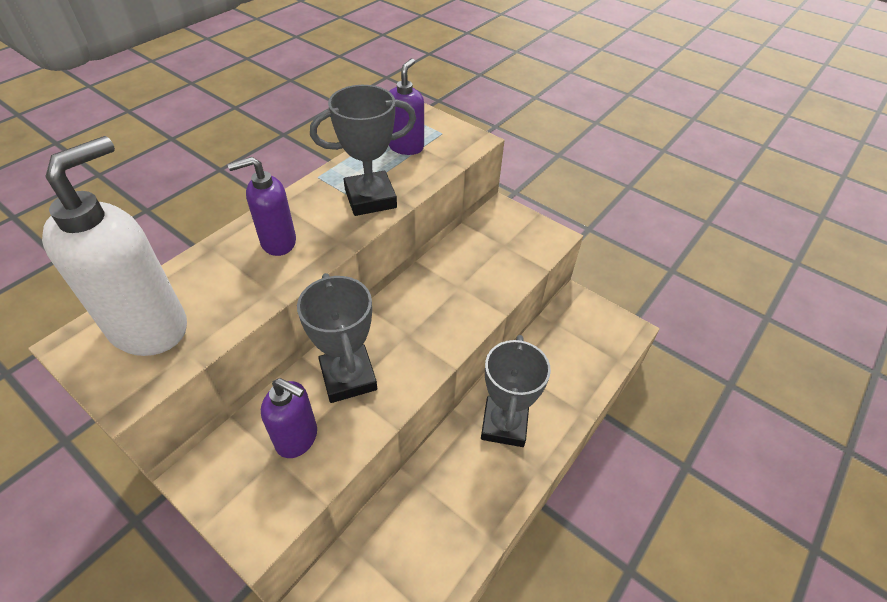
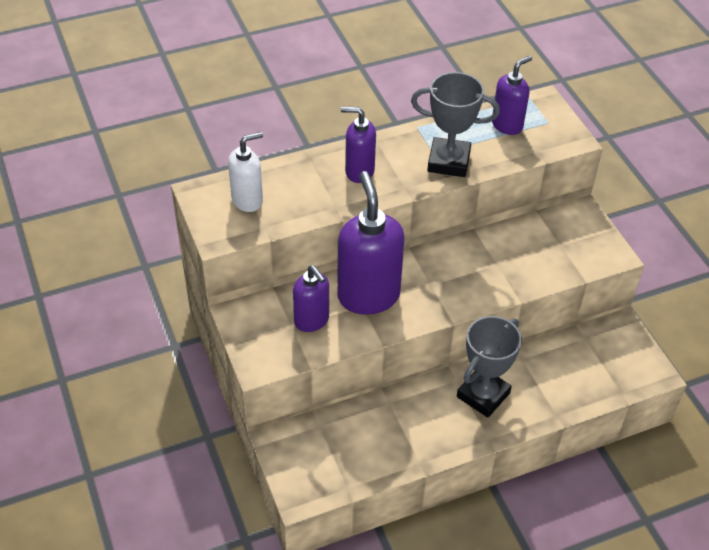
camera: 30 degrees right, 0 degrees up
white soap dispenser [42,136,187,356] -> white soap dispenser [228,132,263,212], size x0.58
grey trophy [297,273,377,403] -> purple soap dispenser [337,171,405,315]

